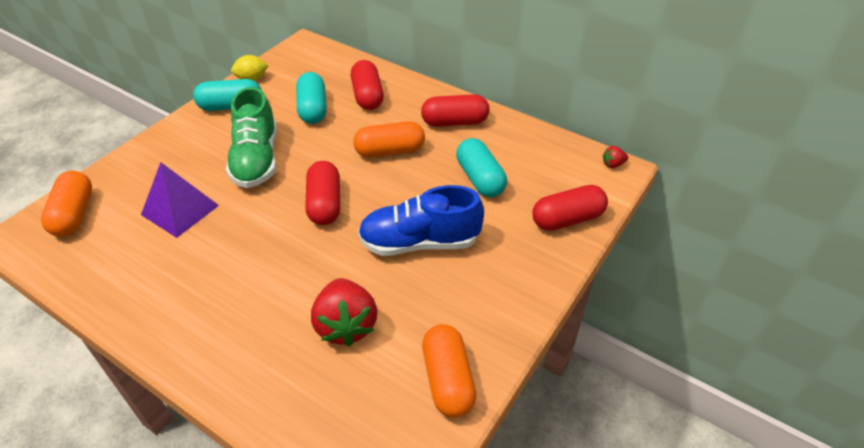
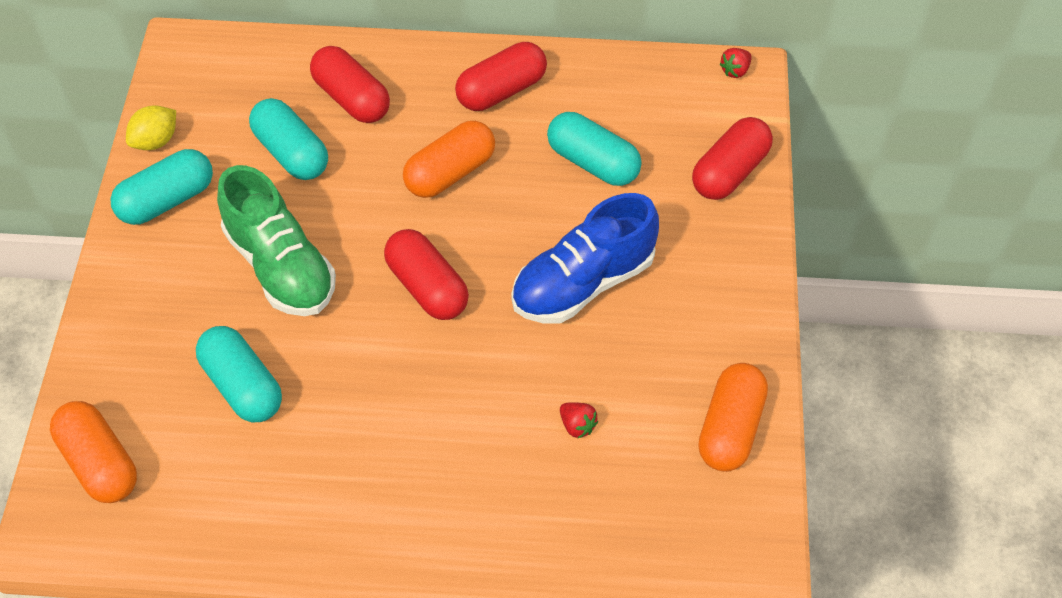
camera: 30 degrees left, 10 degrees up
purple pyramid [141,162,219,238] -> turquoise capsule [196,326,282,422]
red strawberry [311,278,377,347] -> red strawberry [560,402,598,438], size x0.44
orange capsule [422,324,477,418] -> orange capsule turned 60 degrees clockwise [698,363,768,472]

